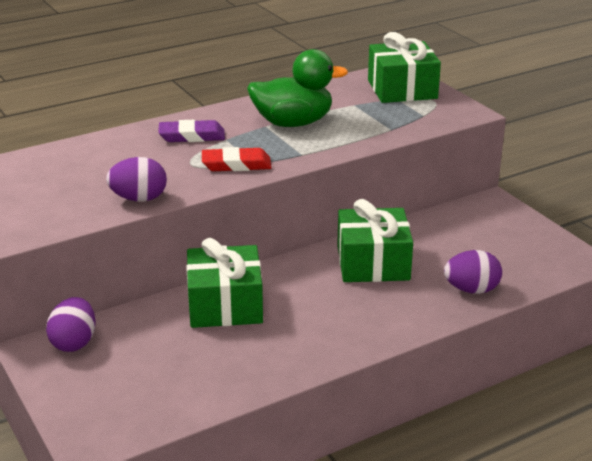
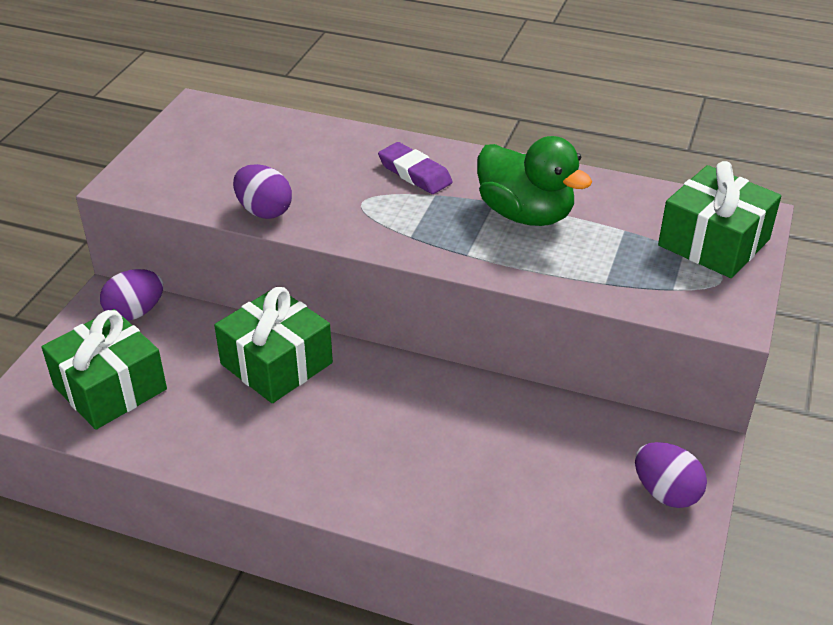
camera: 50 degrees right, 10 degrees up
red eraser [202,147,272,171] -> none
green gift [337,199,413,282] -> green gift moved to [41,309,167,430]
purple egg [444,250,502,294] -> purple egg moved to [635,442,707,508]

